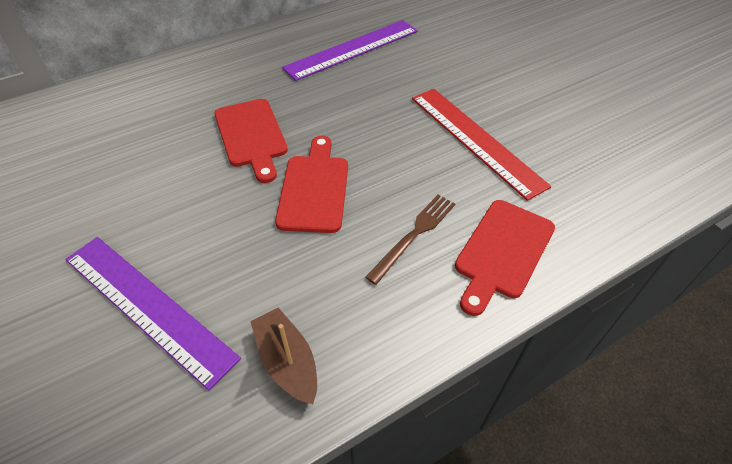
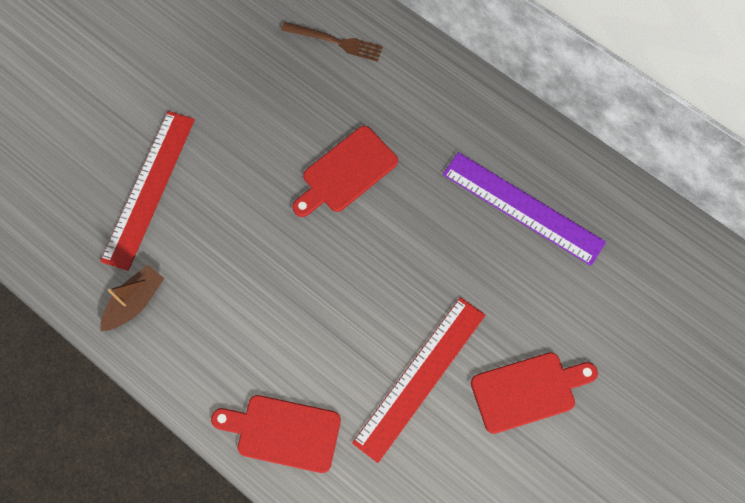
camera: 70 degrees right, 20 degrees up
purple ruler [65,237,241,390] -> red ruler [100,111,195,271]
red cutting board [275,135,348,233] -> red cutting board moved to [471,352,598,434]
brown fork [365,194,455,285] -> brown fork moved to [281,22,383,62]

